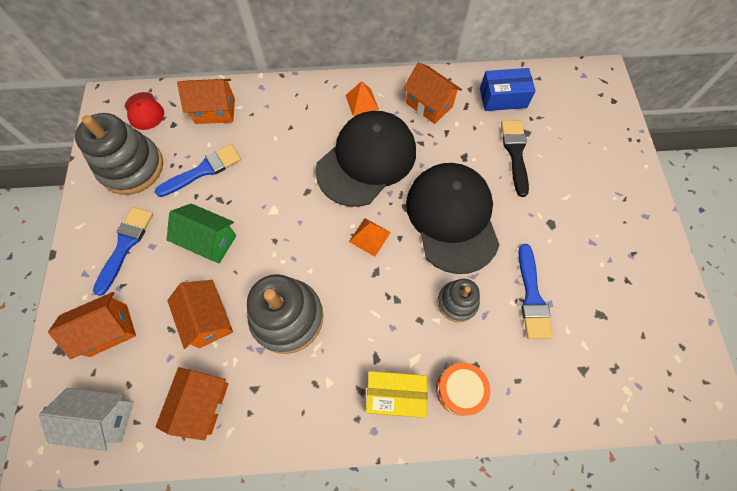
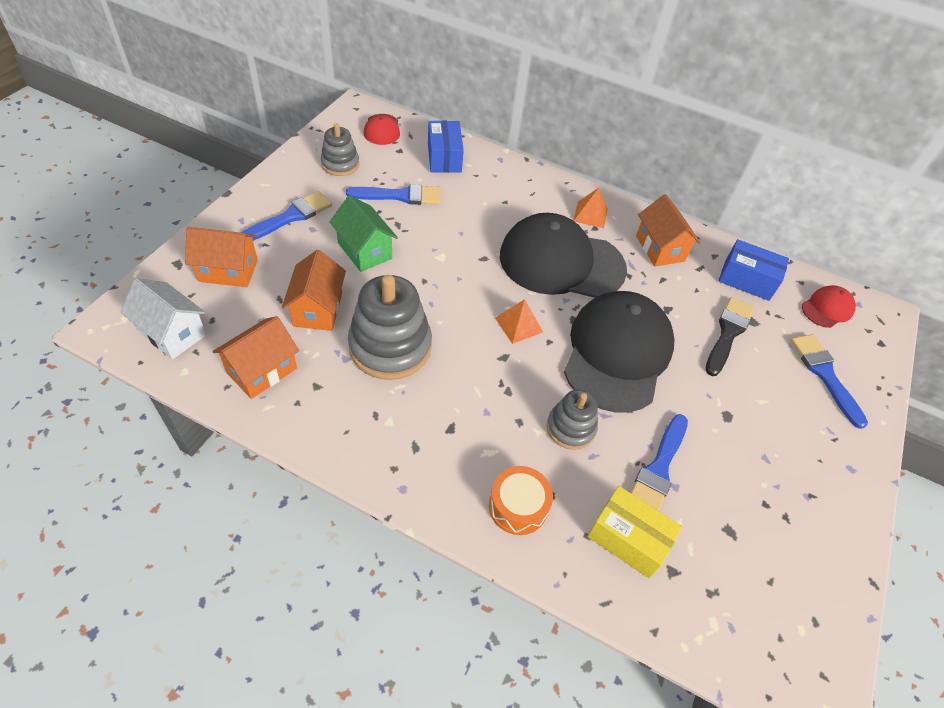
camera: 25 degrees right, 15 degrees down
grey stacking toy [75,113,163,195] -> grey stacking toy [321,123,359,176], size x0.57
orange house [177,79,235,124] -> blue box [428,121,464,173]
black cap [315,111,416,207] -> black cap turned 150 degrees counterclockwise [500,213,627,298]
yellow box [366,371,428,418] -> yellow box moved to [587,486,682,578]
none -> blue brush [790,334,868,429]
none -> red cap [802,285,856,328]

